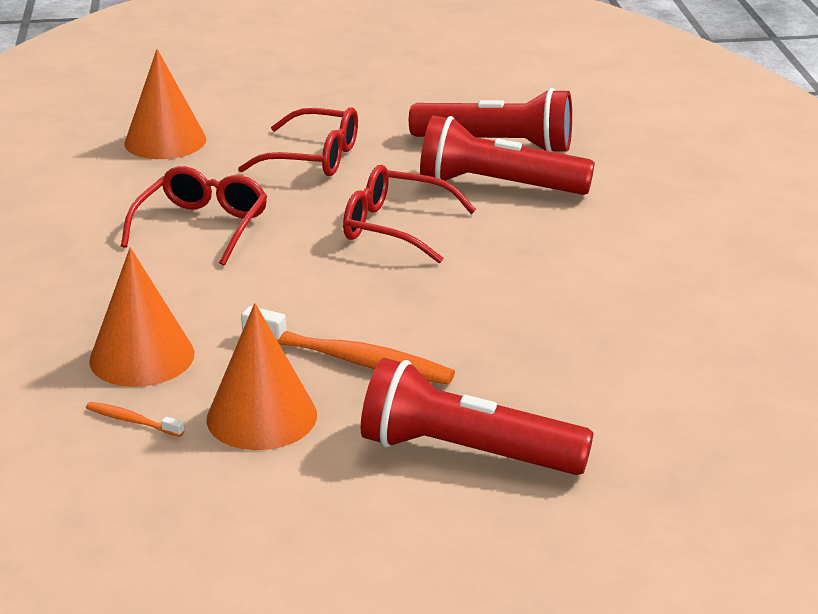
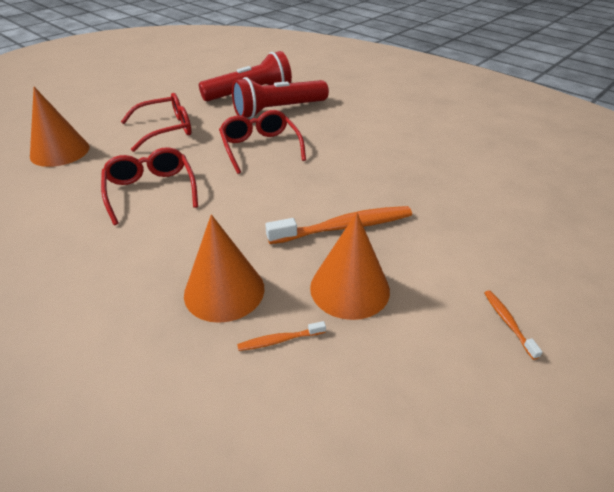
camera: 40 degrees left, 10 degrees up
red glasses [343,165,476,263] -> red glasses turned 90 degrees clockwise [219,110,306,174]
red flashlight [361,358,593,475] -> none
none -> orange toothbrush [484,290,543,360]

